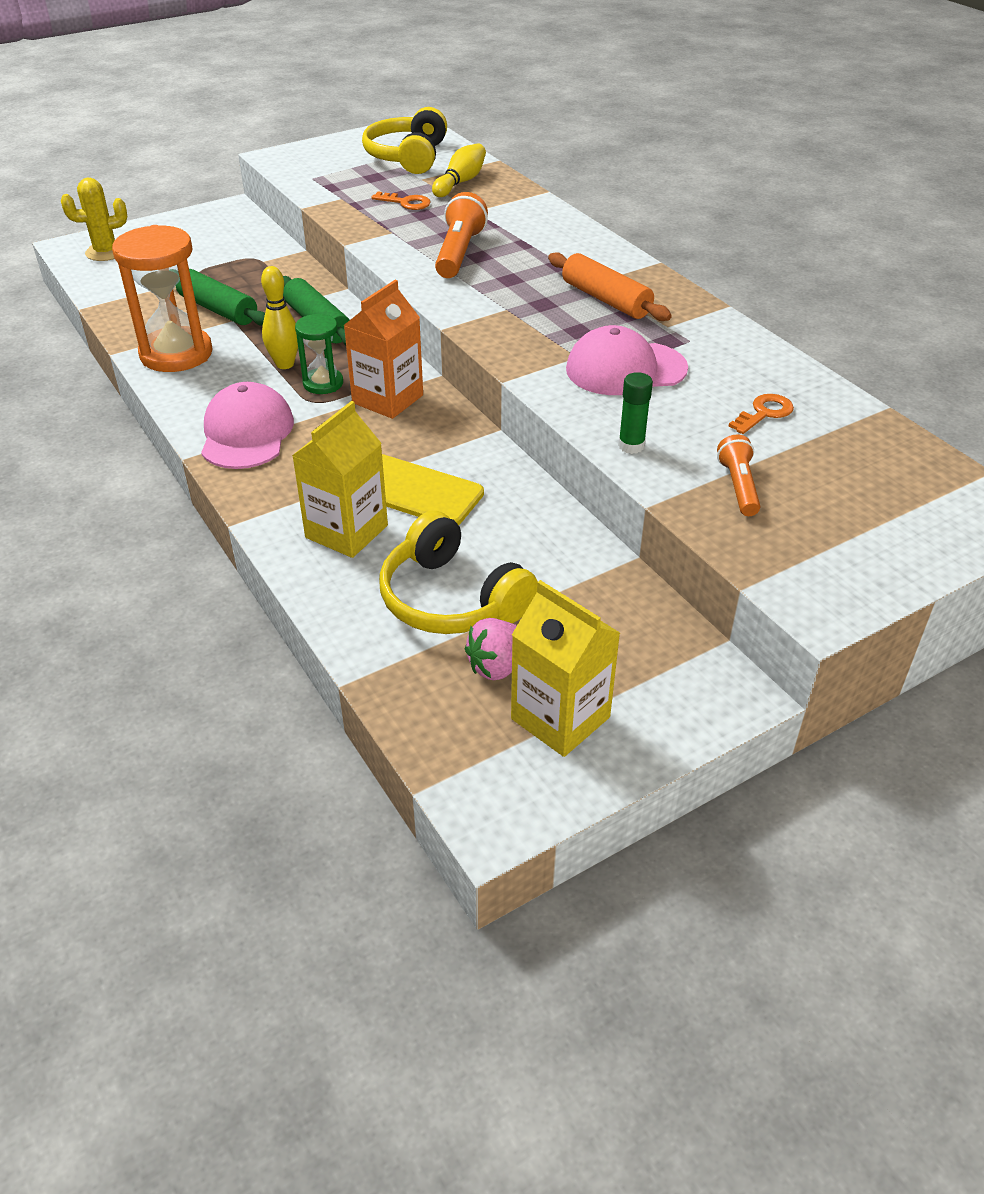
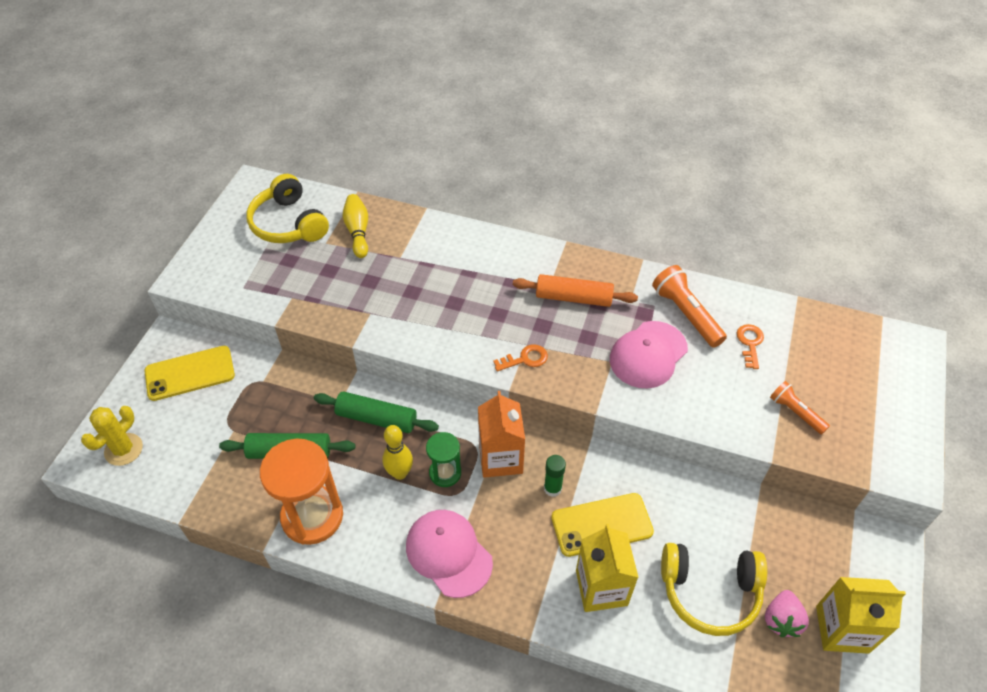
camera: 40 degrees left, 10 degrees up
orange key [372,192,431,210] -> orange key moved to [493,344,548,372]
orange flashlight [435,192,488,278] -> orange flashlight moved to [652,265,727,348]
green glue stick [618,372,653,454] -> green glue stick moved to [544,455,566,497]
none -> yellow phone [145,346,235,401]

